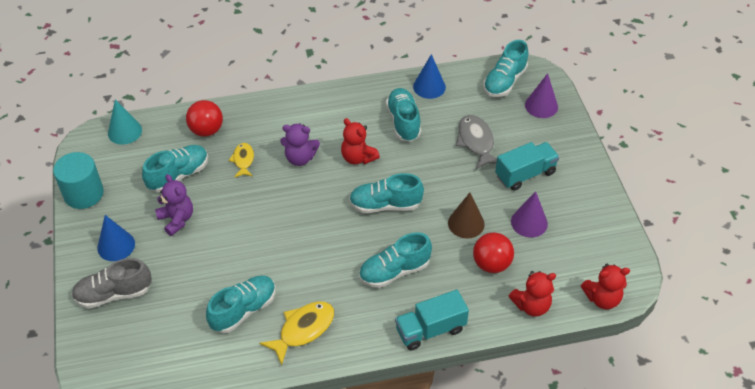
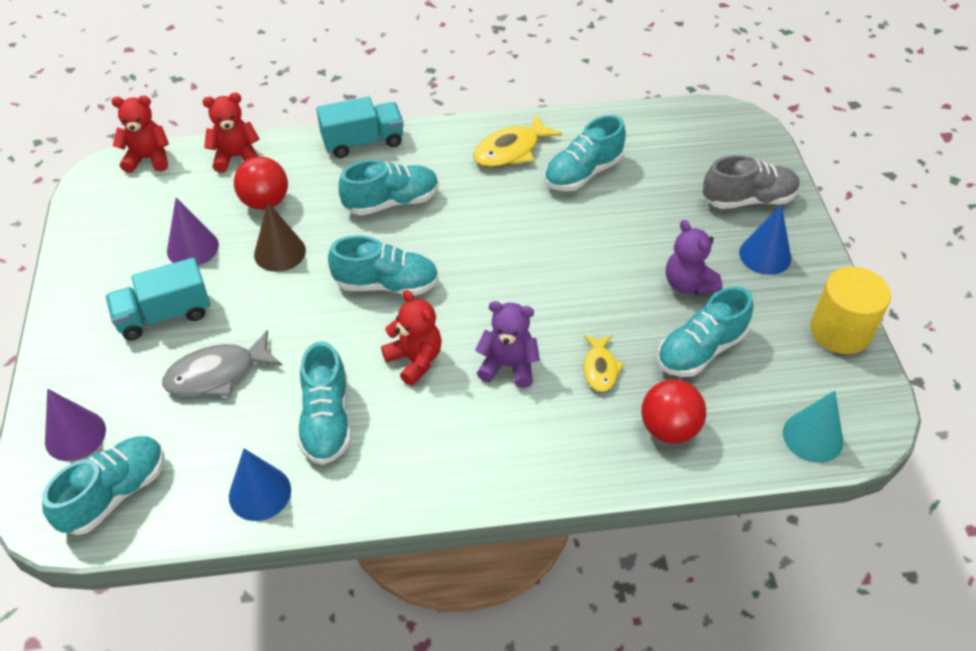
camera: 175 degrees left, 0 degrees up
turquoise cylinder [53,152,104,209] -> yellow cylinder [810,267,891,354]
grey fish [456,115,497,170] -> grey fish turned 75 degrees clockwise [162,330,282,397]

